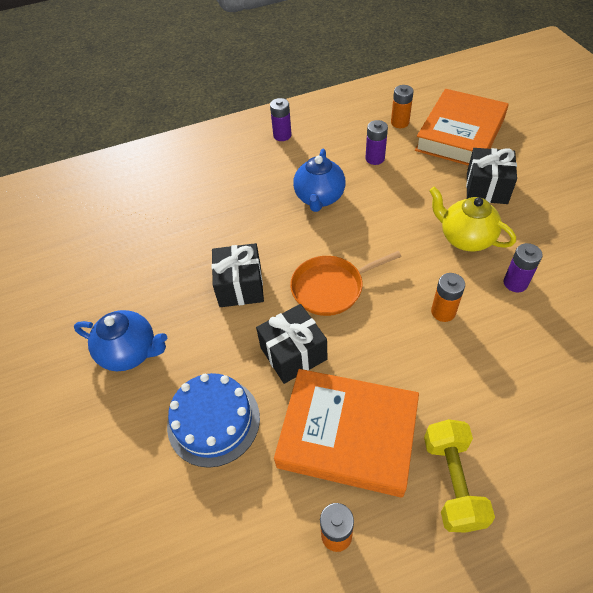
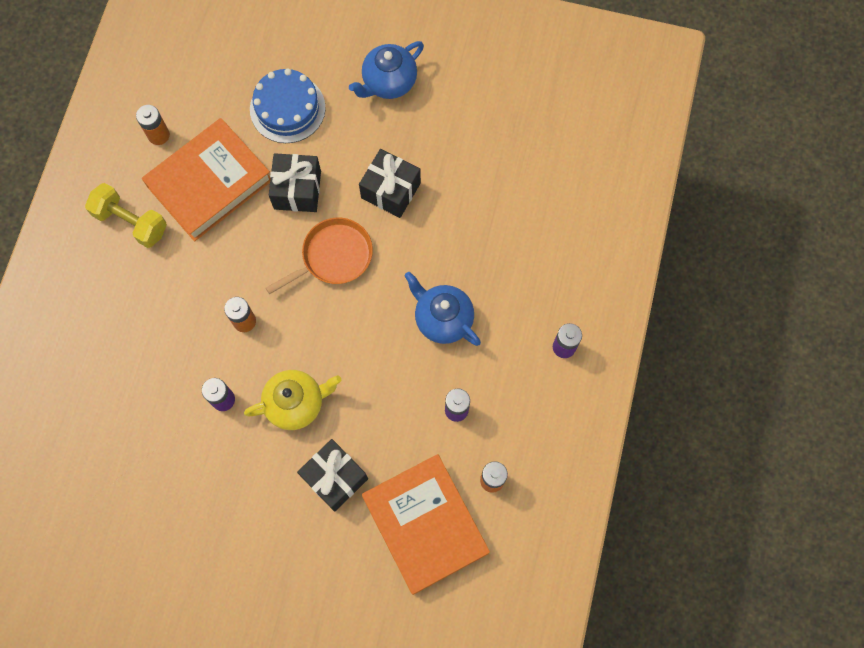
camera: 120 degrees right, 20 degrees up
orange pan [290,251,402,316] -> orange pan turned 45 degrees clockwise [266,217,373,294]

